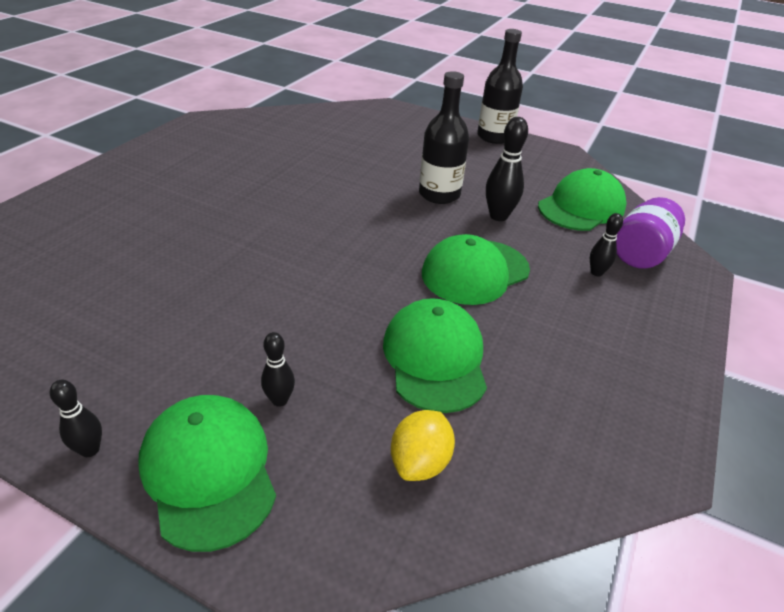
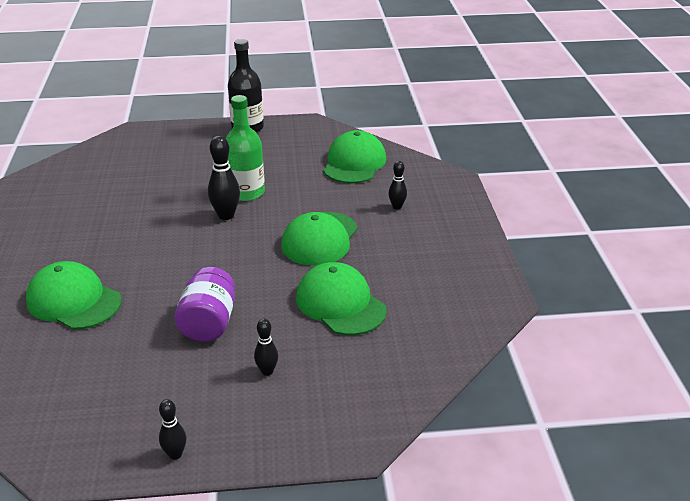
camera: 30 degrees left, 5 degrees down
green cap [139,395,276,552] -> green cap moved to [26,261,122,330]
yellow lemon [391,410,455,481] -> none
black bottle [419,71,469,204] -> green bottle [226,95,265,201]
black bowling pin [486,117,528,221] -> black bowling pin moved to [208,135,240,220]
purple jar [616,197,685,269] -> purple jar moved to [175,267,235,342]

